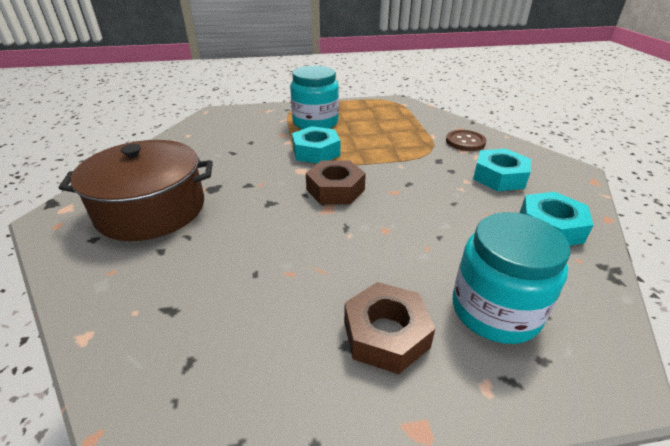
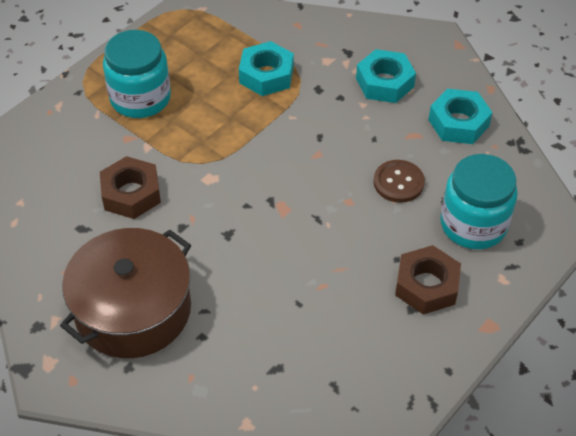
camera: 40 degrees left, 15 degrees up
turquoise nut [292,126,340,164] -> turquoise nut moved to [239,41,294,96]
brown nut [306,160,366,204] -> brown nut moved to [100,156,161,219]
brown button [446,130,487,151] -> brown button moved to [373,160,425,203]

